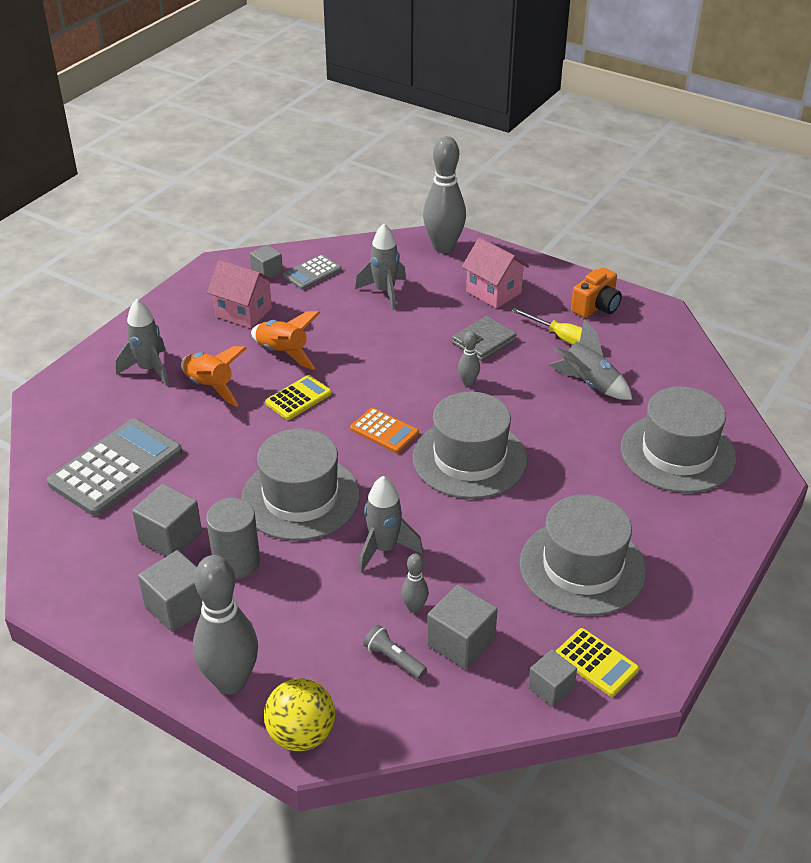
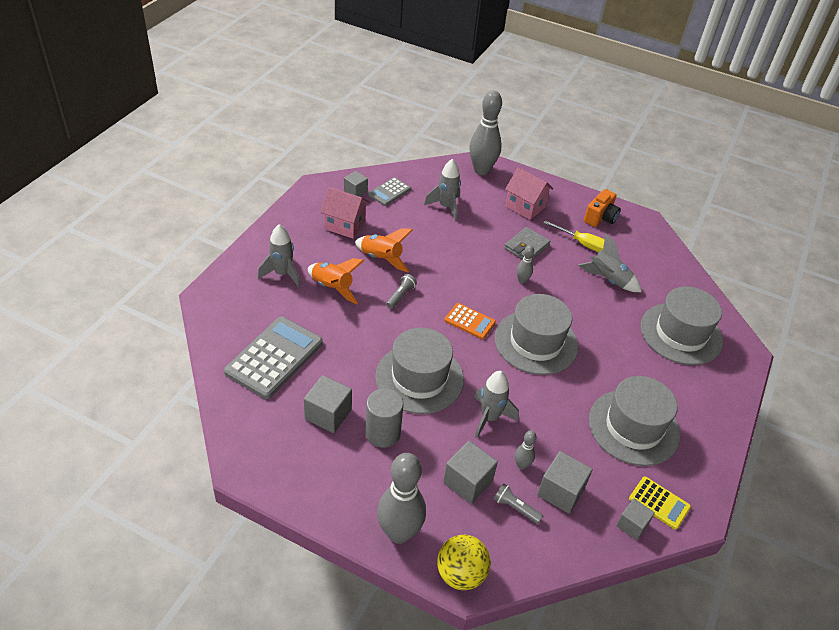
camera: 10 degrees left, 5 degrees up
grey cube [138,550,203,632] -> grey cube moved to [443,441,498,504]
yellow calculator [265,375,332,420] -> grey flashlight [386,274,417,309]

